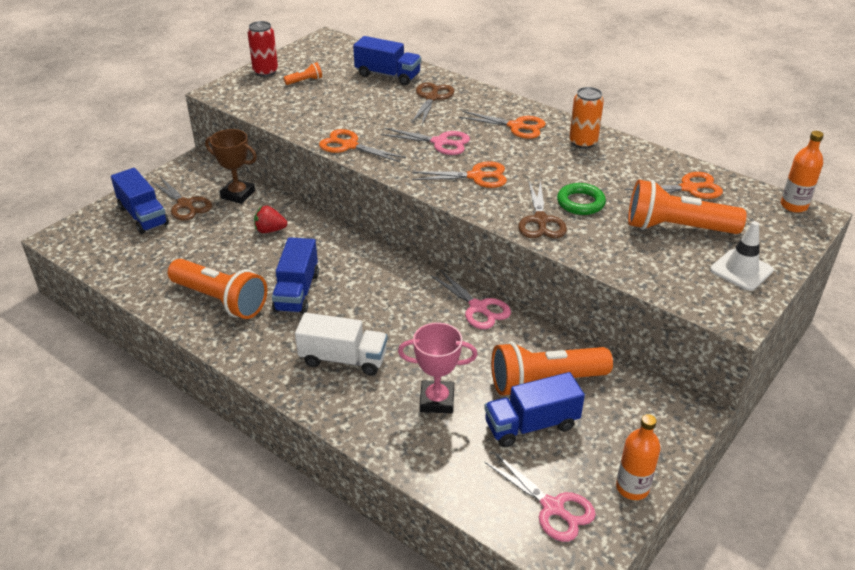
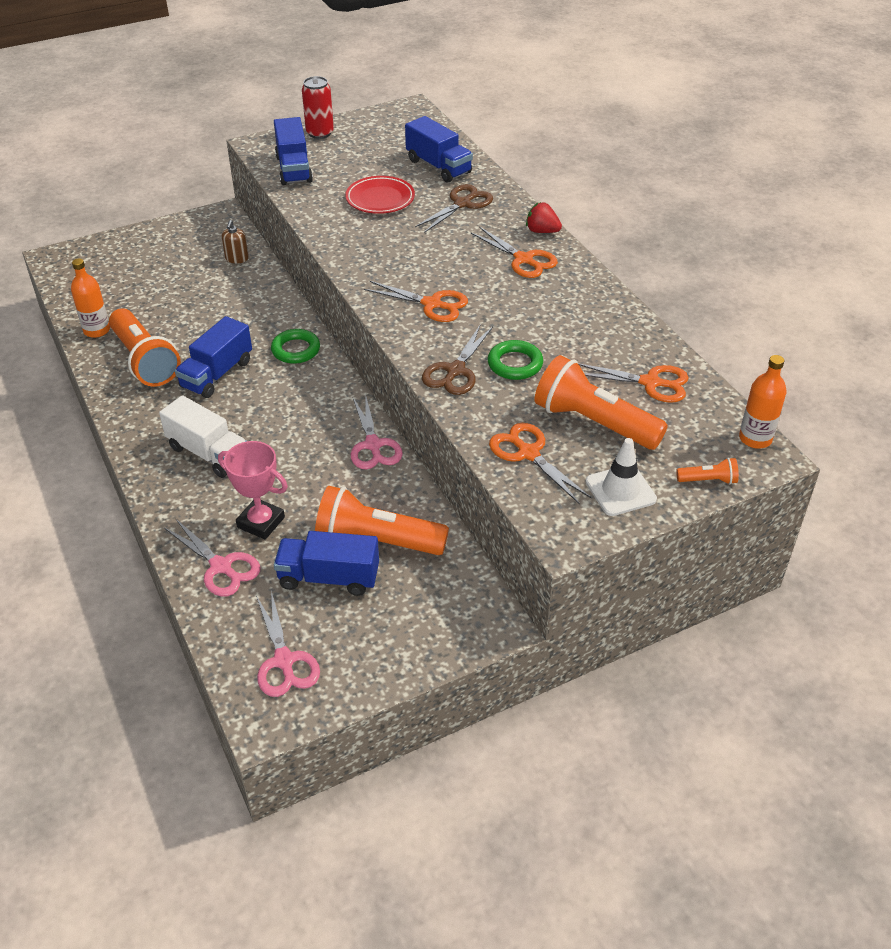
camera: 25 degrees right, 5 degrees up
blue truck [111,168,169,234] -> blue truck moved to [274,117,313,185]
brown scissors [151,177,212,221] -> none
brown trophy [205,129,257,204] -> brown soap dispenser [222,220,249,263]
red strawberry [254,205,287,233] -> red strawberry moved to [526,202,562,233]
orange flashlight [283,62,322,85] -> orange flashlight moved to [676,458,739,484]
orange scissors [319,129,406,162] -> orange scissors moved to [489,423,592,504]
pink scissors [381,128,470,155] -> pink scissors moved to [164,518,260,597]
orange can [569,87,604,149] -> none
orange bottle [616,414,661,500] -> orange bottle moved to [71,258,110,338]
none -> green ring [271,329,320,364]
none -> red plate [345,176,415,214]

